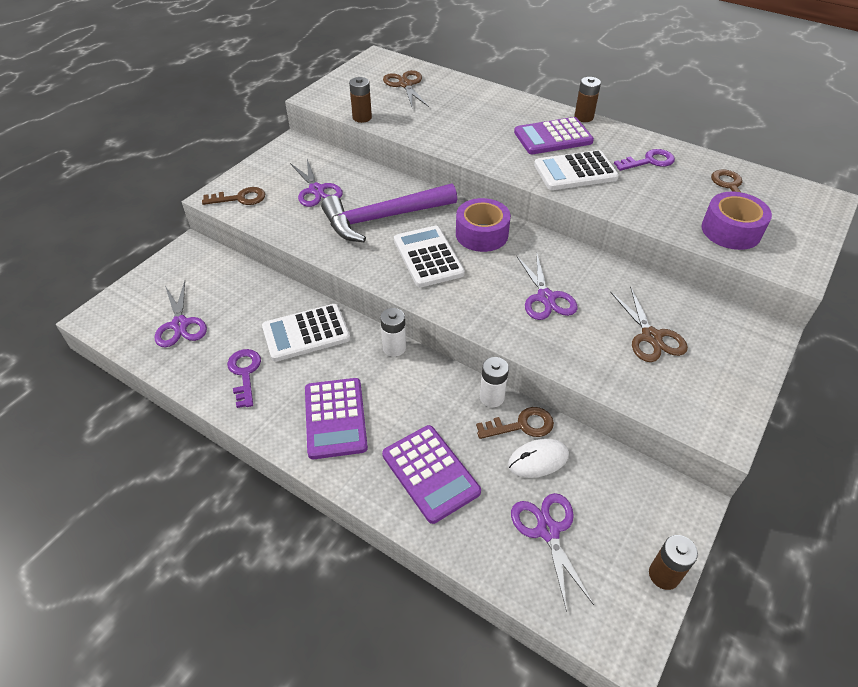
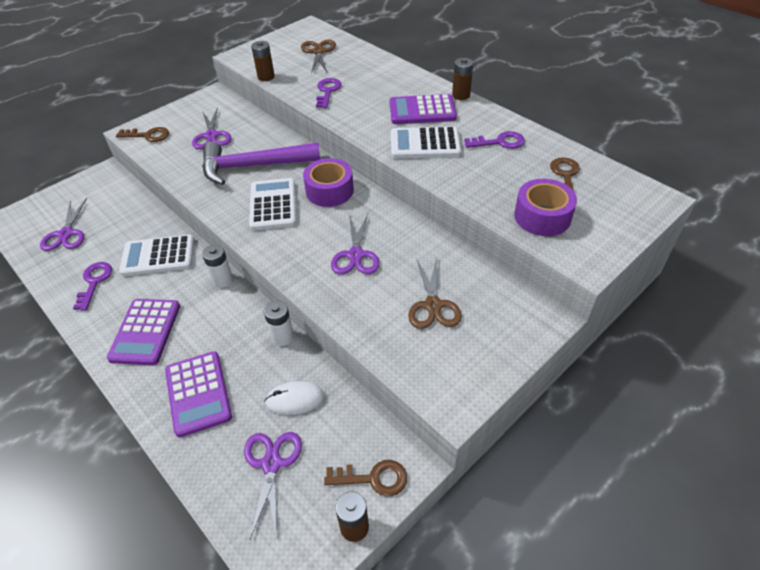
camera: 15 degrees right, 0 degrees up
brown key [476,407,554,439] -> brown key moved to [324,460,407,496]
none -> purple key [316,78,341,108]

